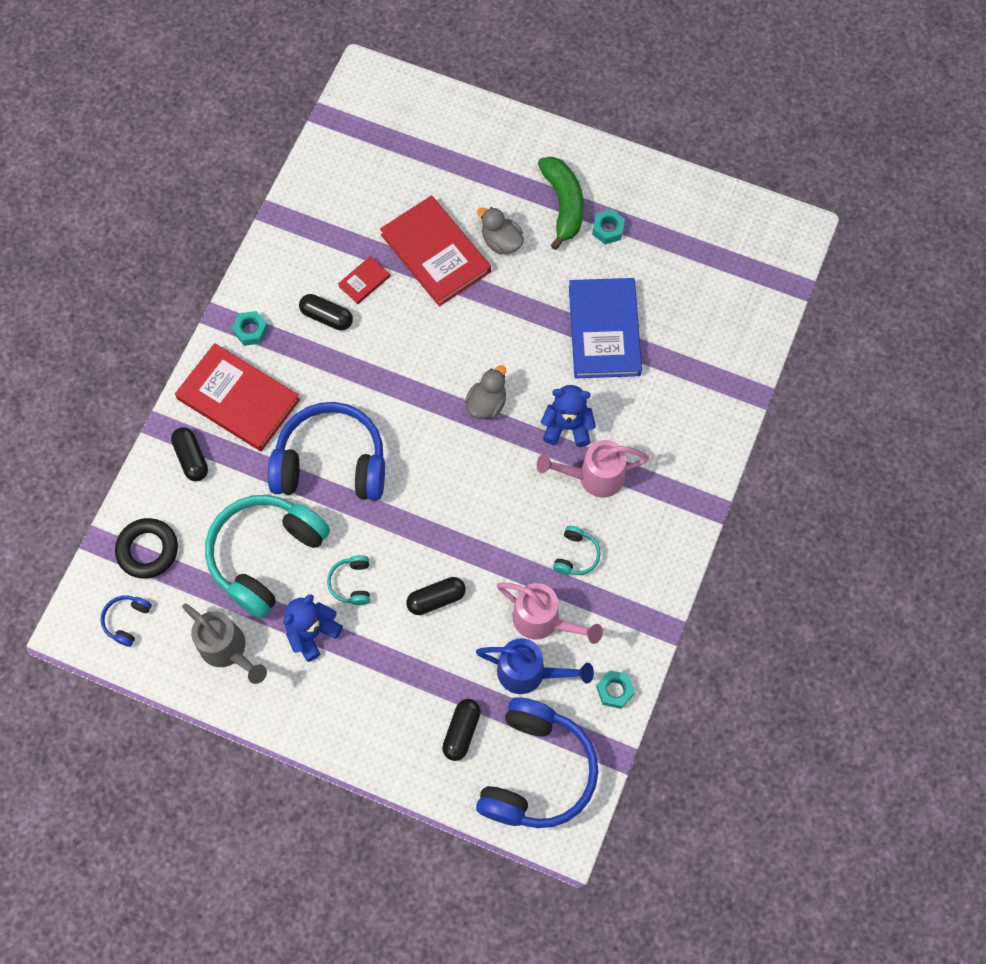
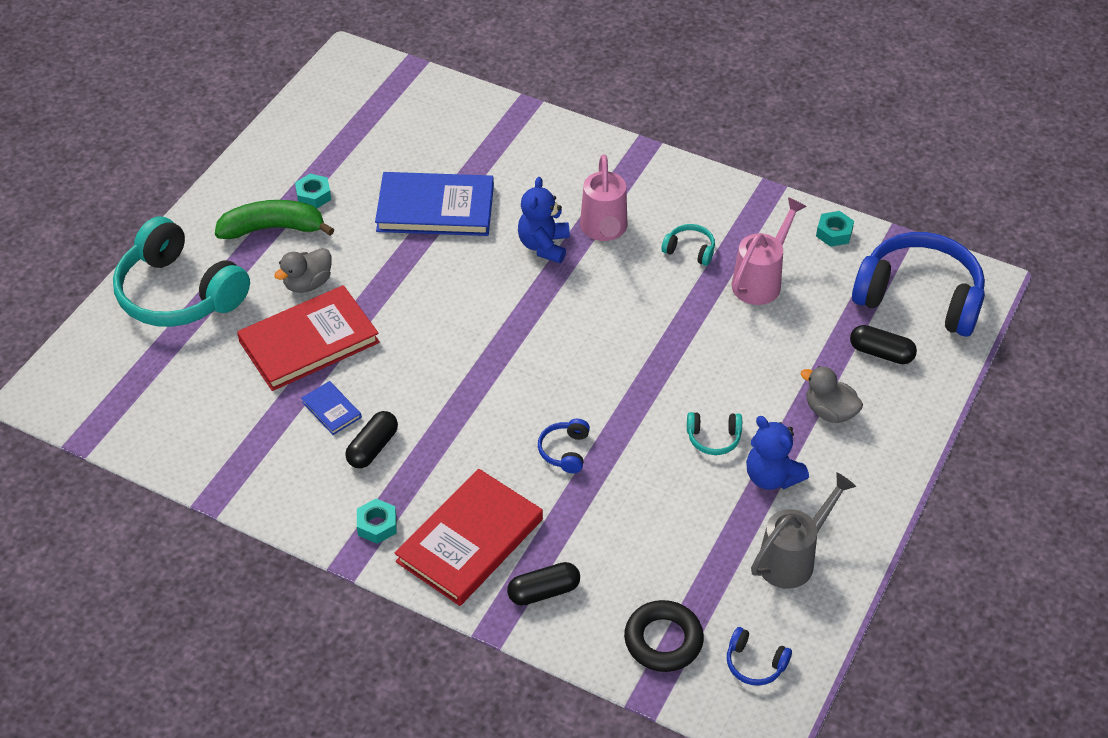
camera: 85 degrees left, 20 degrees down
turquoise headphones [205,495,330,619] -> turquoise headphones moved to [113,217,250,327]
blue headphones [268,402,385,501] -> blue headphones [538,419,590,473], size x0.42
red book [338,256,390,304] -> blue book [301,381,361,435]
black capsule [406,577,466,615] -> none
grey duck [465,365,506,419] -> grey duck moved to [801,366,863,423]
blue watering can [476,638,594,694] -> none

